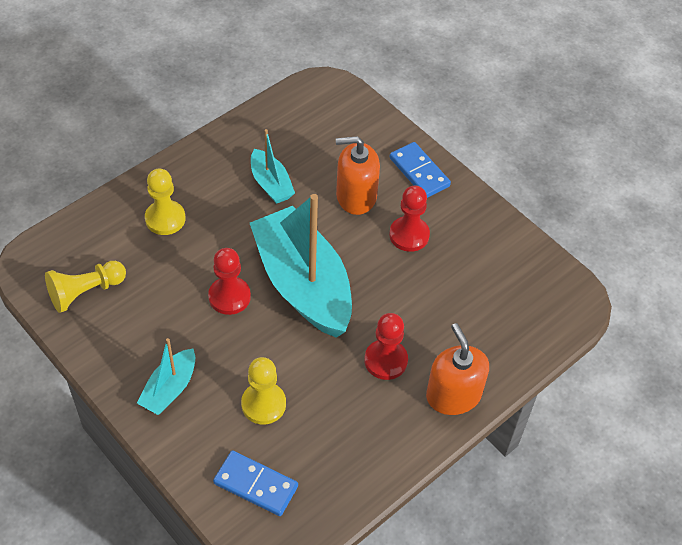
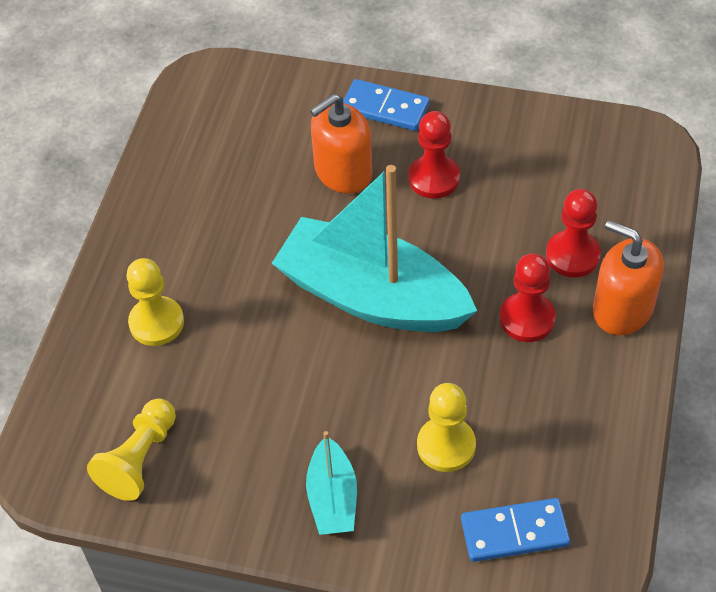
camera: 30 degrees left, 0 degrees up
red pawn [208,248,251,315] -> red pawn moved to [546,189,601,277]
turquoise boat [251,129,295,204] -> none

